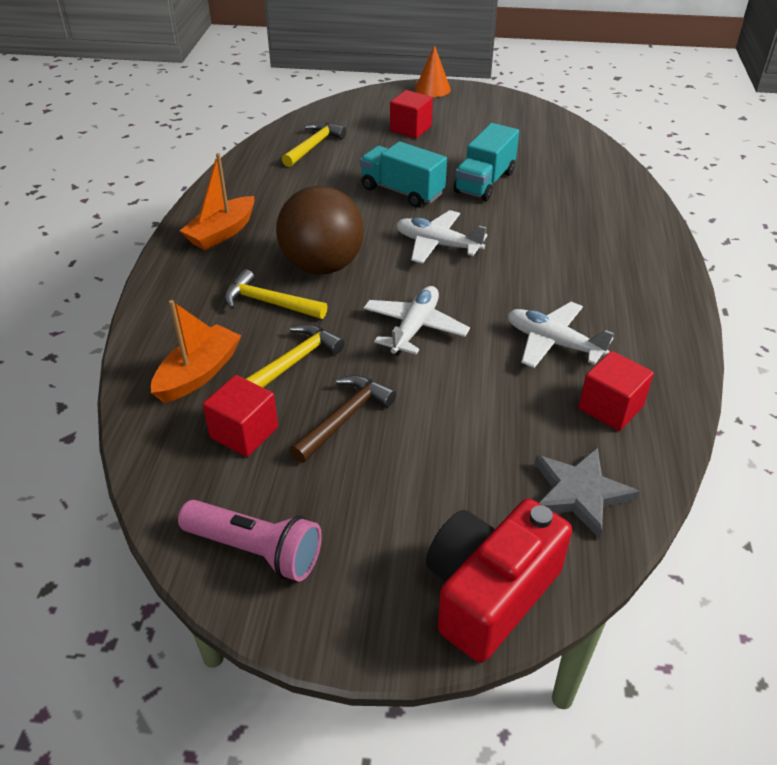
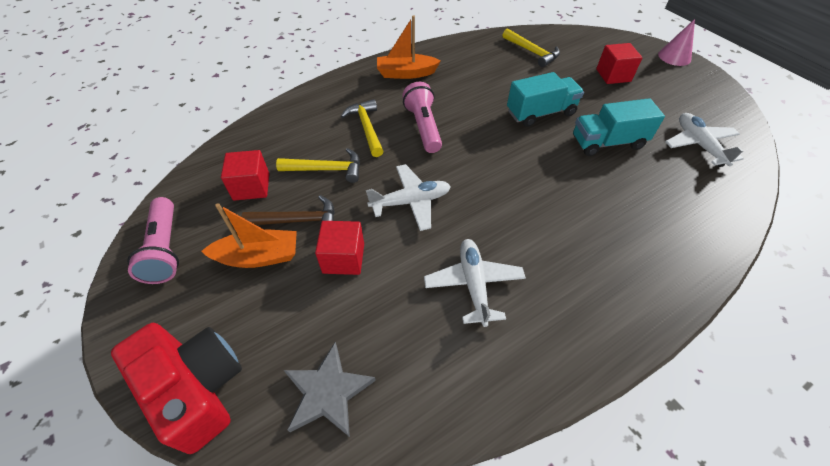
camera: 50 degrees right, 10 degrees up
orange boat [151,300,241,403] -> orange boat moved to [201,203,297,268]
brown ball [276,186,364,274] -> pink flashlight [402,82,442,153]
yellow hammer [282,122,346,167] -> yellow hammer turned 60 degrees clockwise [503,28,560,67]
turquoise truck [360,141,447,208] -> turquoise truck turned 75 degrees clockwise [507,72,584,127]
white plane [396,210,487,264] -> white plane moved to [665,113,744,167]
orange cone [415,45,451,97] -> pink cone [658,19,695,66]
red camera [426,499,572,663] -> red camera turned 45 degrees clockwise [111,323,242,454]
red cube [579,351,654,431] -> red cube moved to [315,221,364,275]

